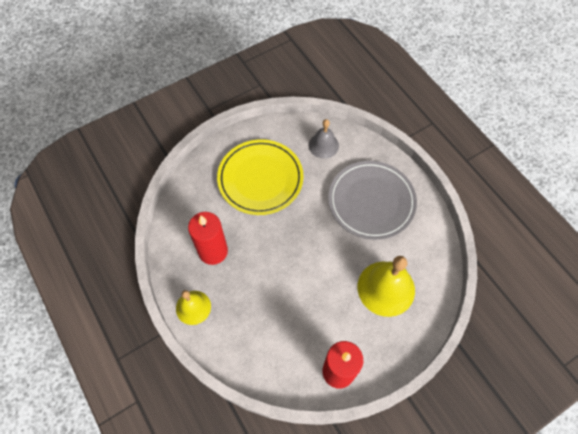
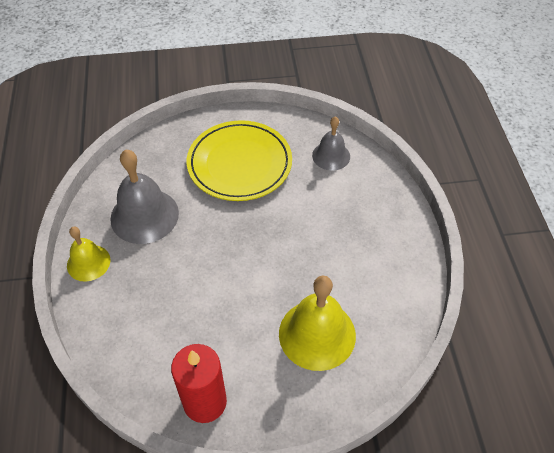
camera: 25 degrees right, 10 degrees down
red candle [188,212,228,265] -> grey bell [110,150,179,244]
grey plate [328,161,417,240] -> none

